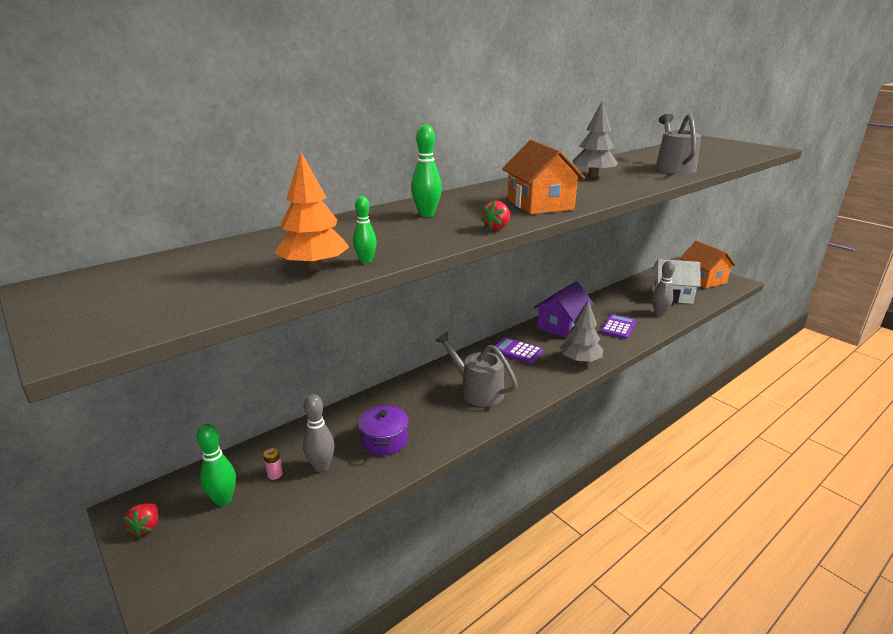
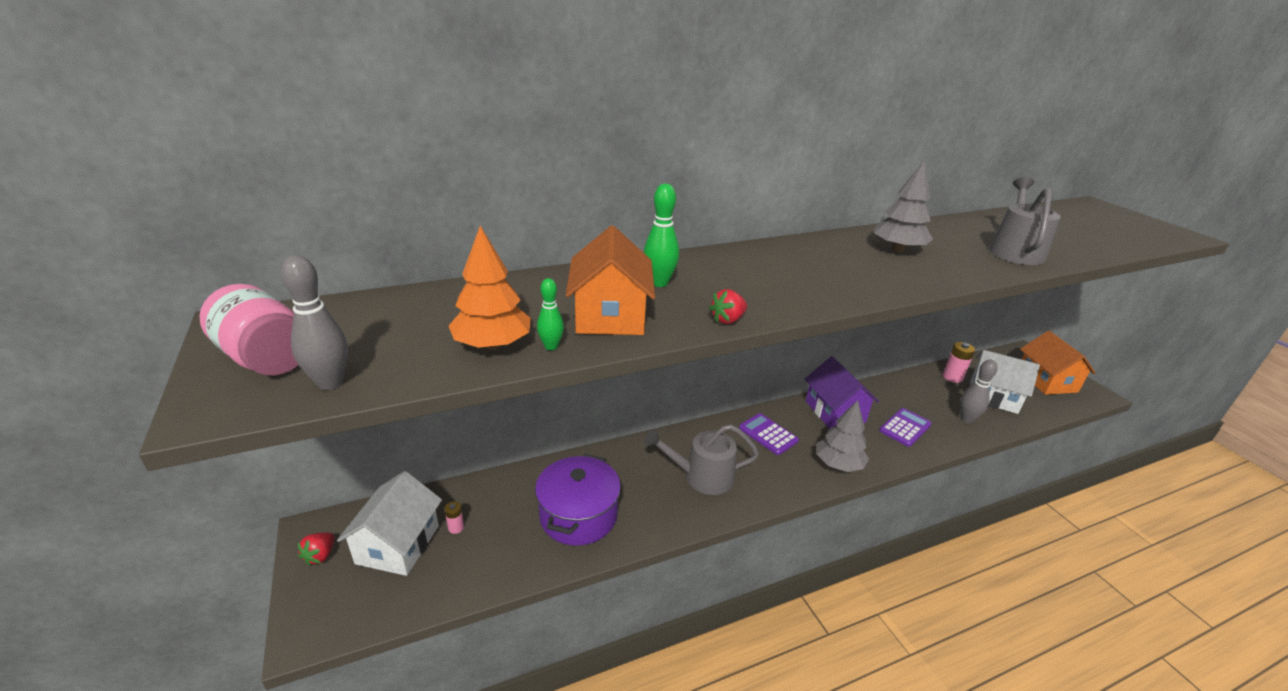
camera: 15 degrees right, 5 degrees up
green bowling pin [197,424,236,506] -> white house [337,471,442,576]
grey bowling pin [303,394,335,472] -> grey bowling pin moved to [281,255,348,390]
purple pot [358,405,409,455] -> purple pot [535,454,621,545], size x1.51
grey watering can [435,332,518,406] -> grey watering can turned 60 degrees counterclockwise [644,424,759,495]
orange house [502,140,585,214] -> orange house moved to [566,226,655,335]
purple house [534,281,595,339] -> purple house turned 75 degrees counterclockwise [805,356,879,429]
none -> pink jar [199,284,298,375]
none -> pink battery [943,342,975,383]

